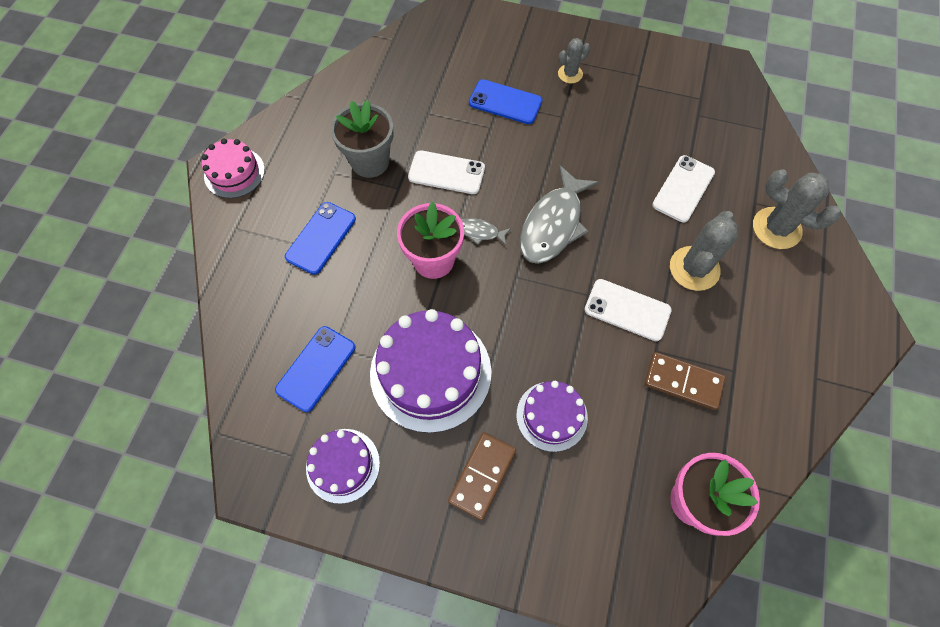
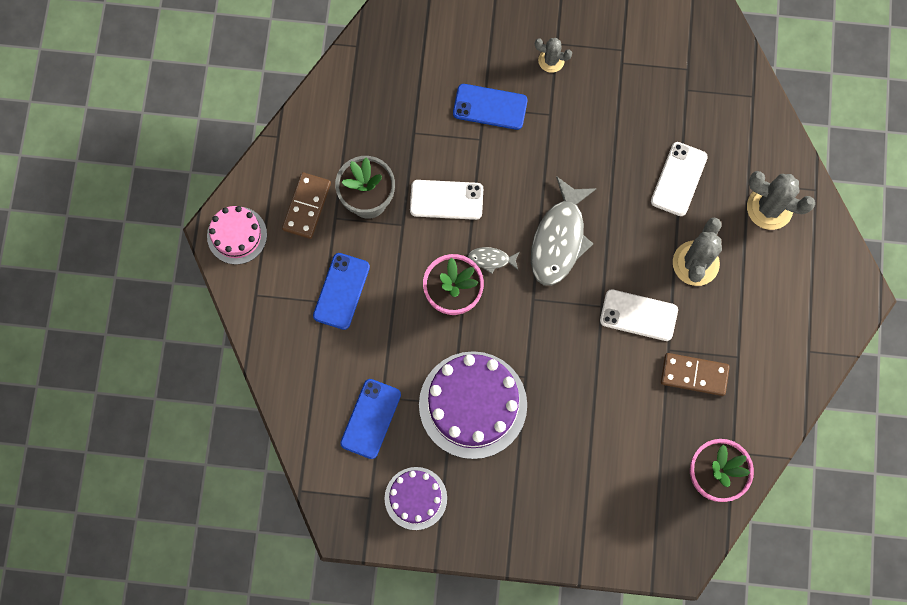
camera: 10 degrees left, 10 degrees up
brown domino [448,432,516,520] -> brown domino moved to [282,172,331,239]
purple cake [516,381,588,452] -> none
grey cactus [558,38,590,83] -> grey cactus turned 60 degrees clockwise [535,38,572,73]

